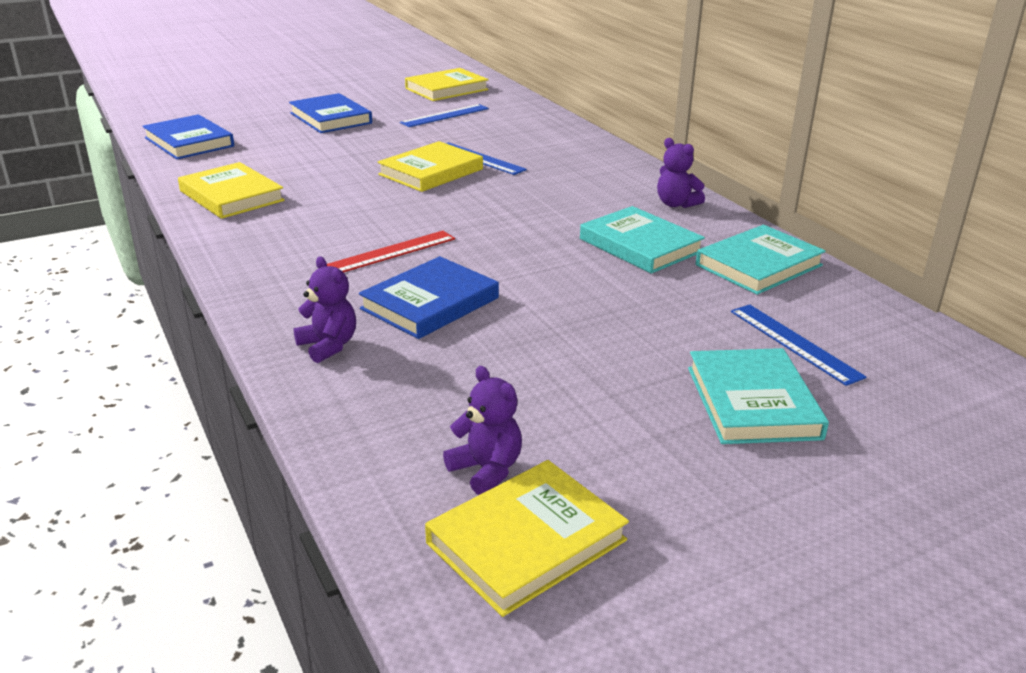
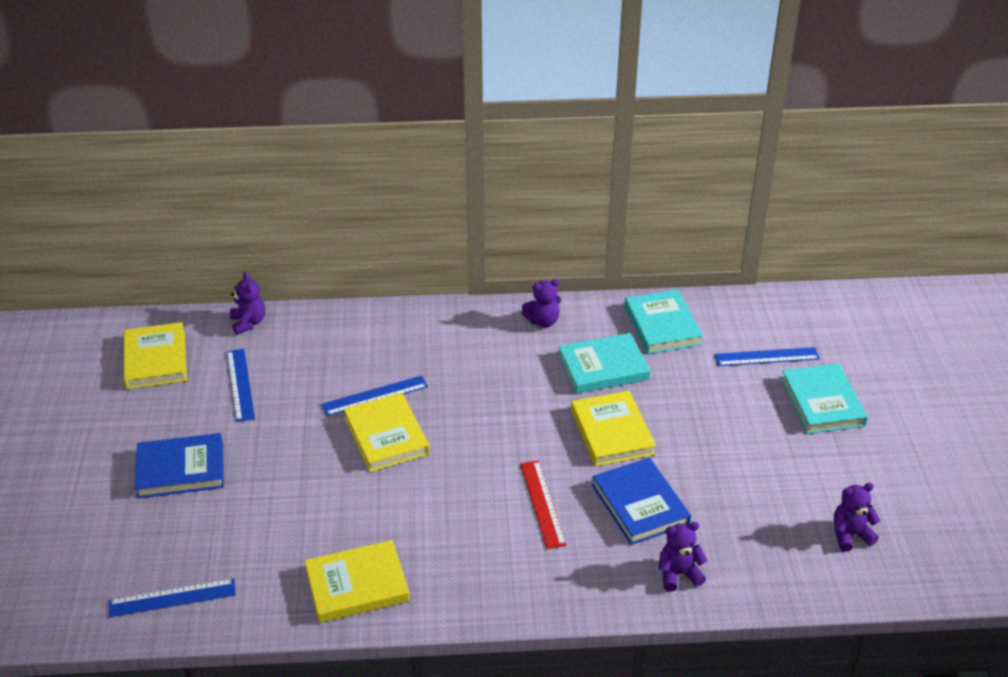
camera: 65 degrees left, 10 degrees up
blue book [142,114,234,160] -> blue ruler [109,579,236,617]
yellow book [425,460,629,617] -> yellow book moved to [571,391,656,466]
turquoise book [688,348,829,444] -> turquoise book turned 60 degrees clockwise [780,363,868,434]
none -> purple teddy bear [230,272,265,335]

